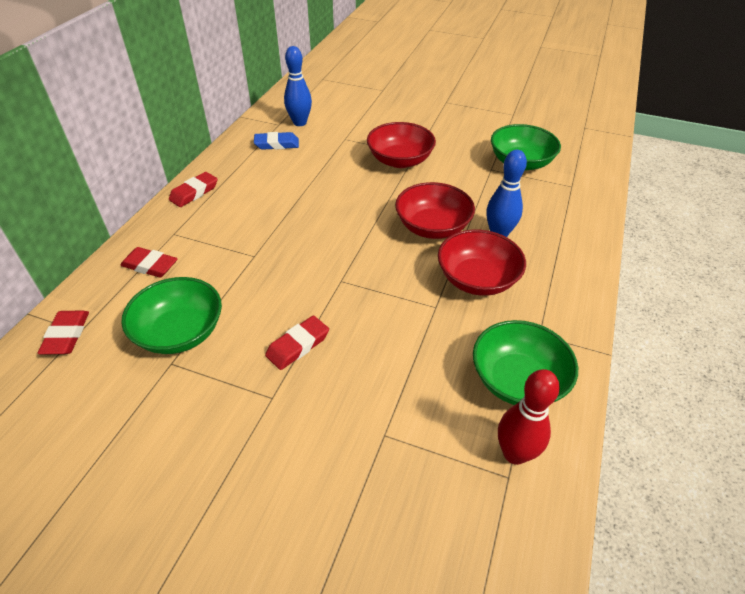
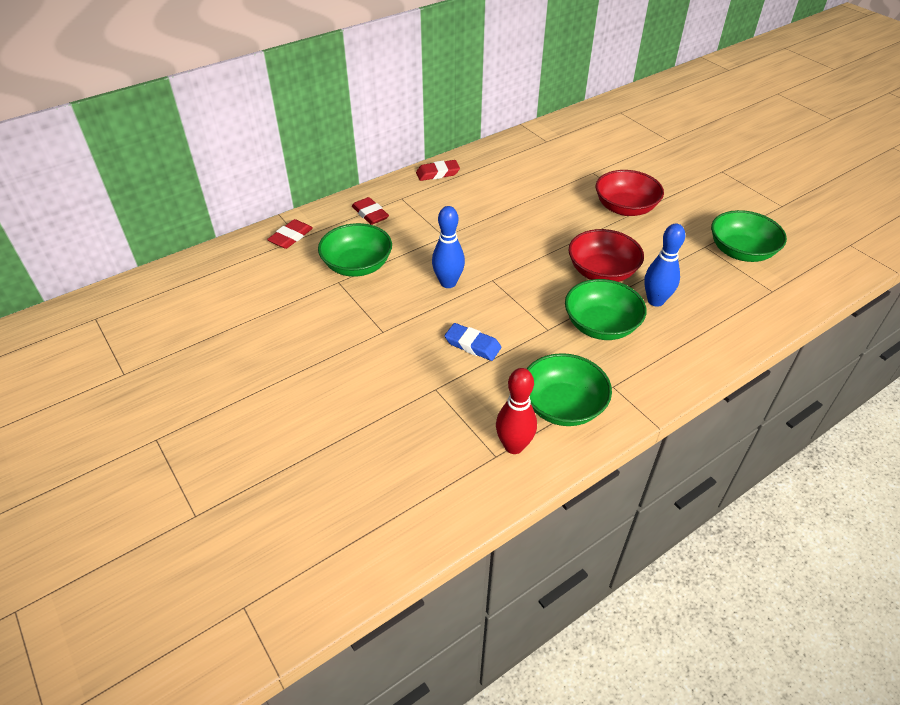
camera: 35 degrees right, 0 degrees up
blue eraser [254,132,299,150] -> blue eraser moved to [445,323,501,361]
red eraser [265,315,329,370] -> none
blue bowling pin [284,46,312,126] -> blue bowling pin moved to [432,206,465,288]
red bowl [438,230,526,296] -> green bowl [565,279,647,340]

